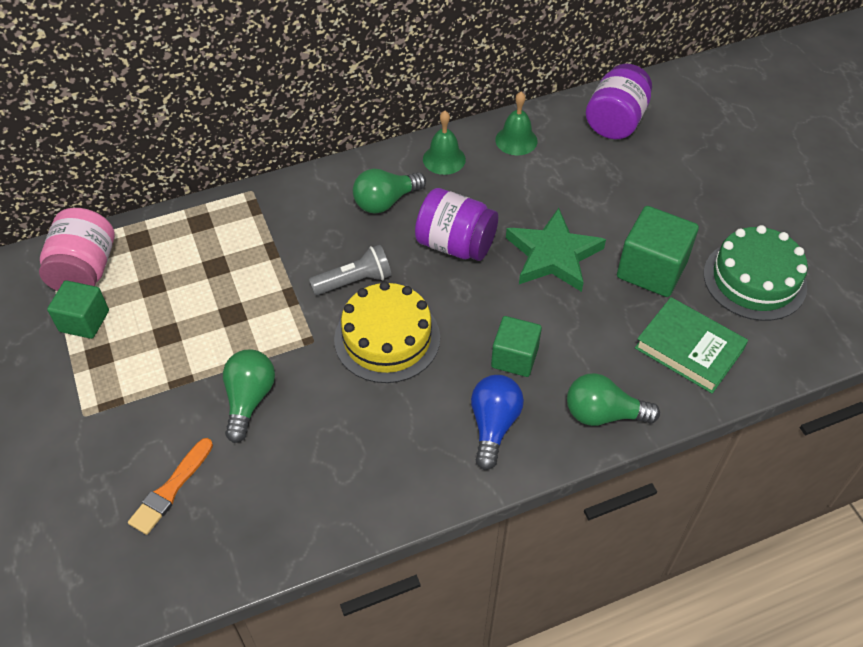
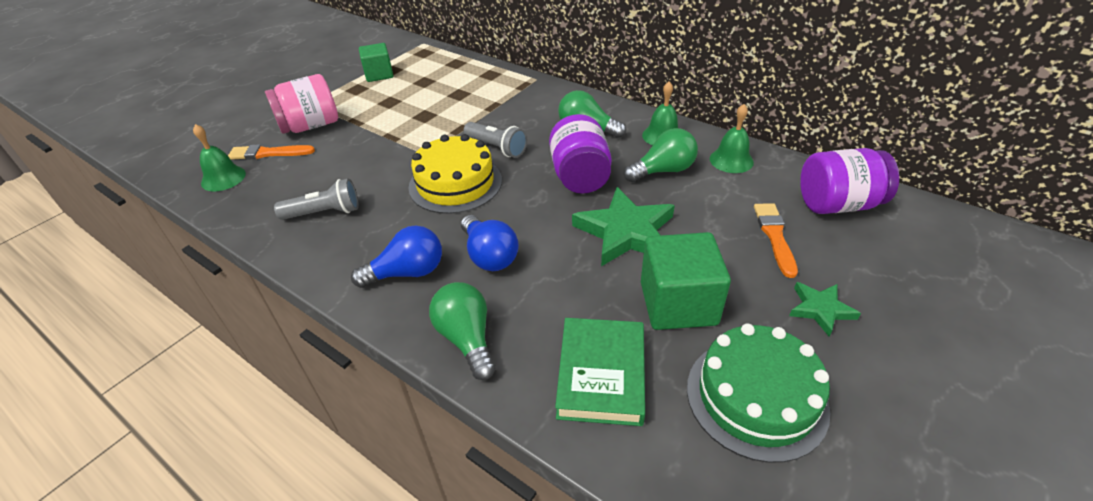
camera: 60 degrees right, 10 degrees down
pink jar [39,208,115,291] -> pink jar moved to [265,74,338,134]
green light bulb [223,349,275,443] -> green light bulb moved to [624,128,698,182]
green cube [491,316,542,377] -> blue light bulb [461,215,519,271]
none -> green bell [193,124,246,191]
none -> grey flashlight [274,178,359,220]
none -> orange brush [754,203,798,278]
none -> green star [789,282,861,336]

